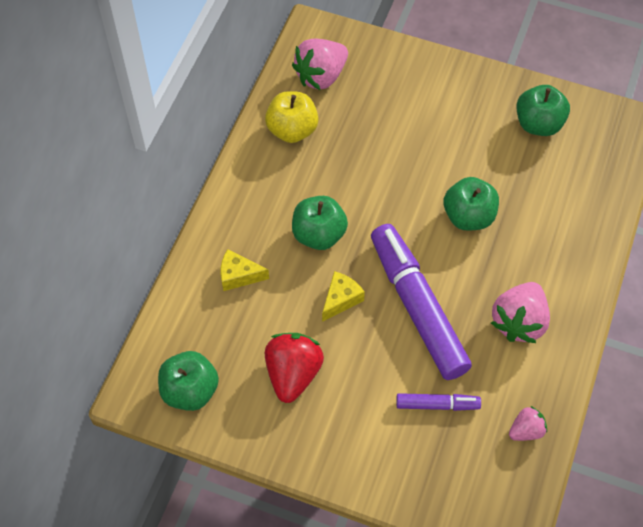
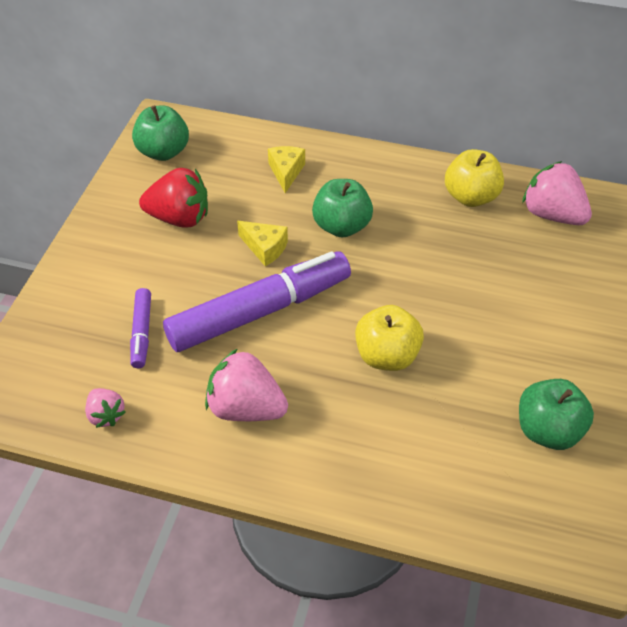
camera: 85 degrees right, 10 degrees down
green apple [444,177,499,231] -> yellow apple [355,305,424,371]

